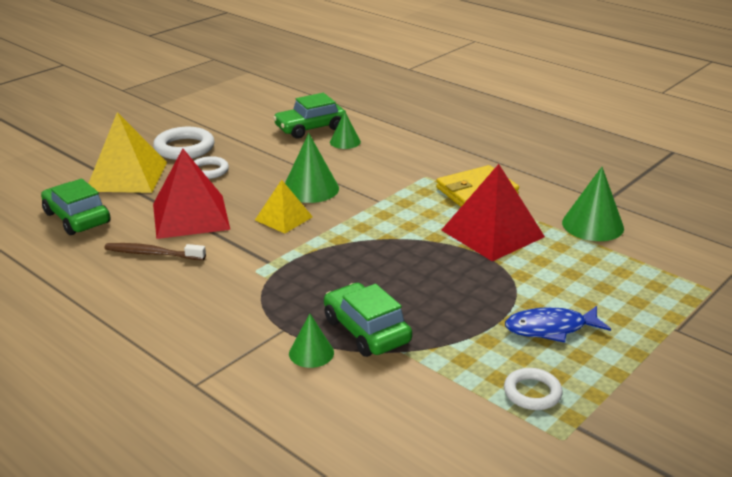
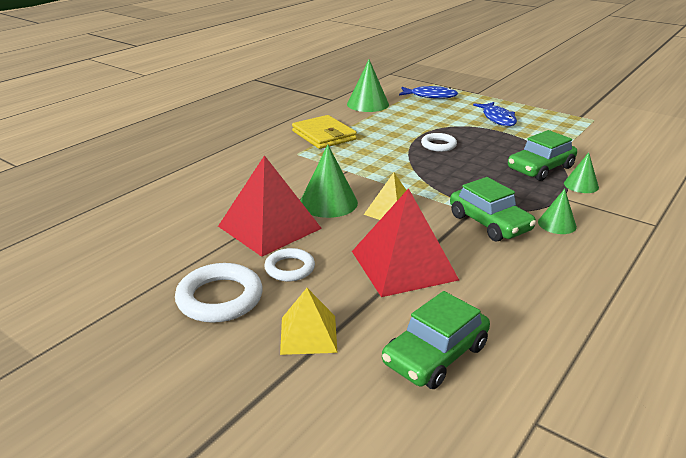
camera: 95 degrees left, 0 degrees up
yellow pyramid [88,112,167,193] -> yellow pyramid [280,288,337,355], size x0.58
brown toothbrush [105,243,206,260] -> none
green car [273,93,346,138] -> green car moved to [450,177,536,242]
green cone [330,112,361,149] -> green cone moved to [538,189,577,234]
red pyramid [441,164,545,261] -> red pyramid moved to [218,155,322,257]
white ring [504,368,563,410] -> white ring moved to [421,133,457,152]
none -> blue fish [399,86,458,99]

